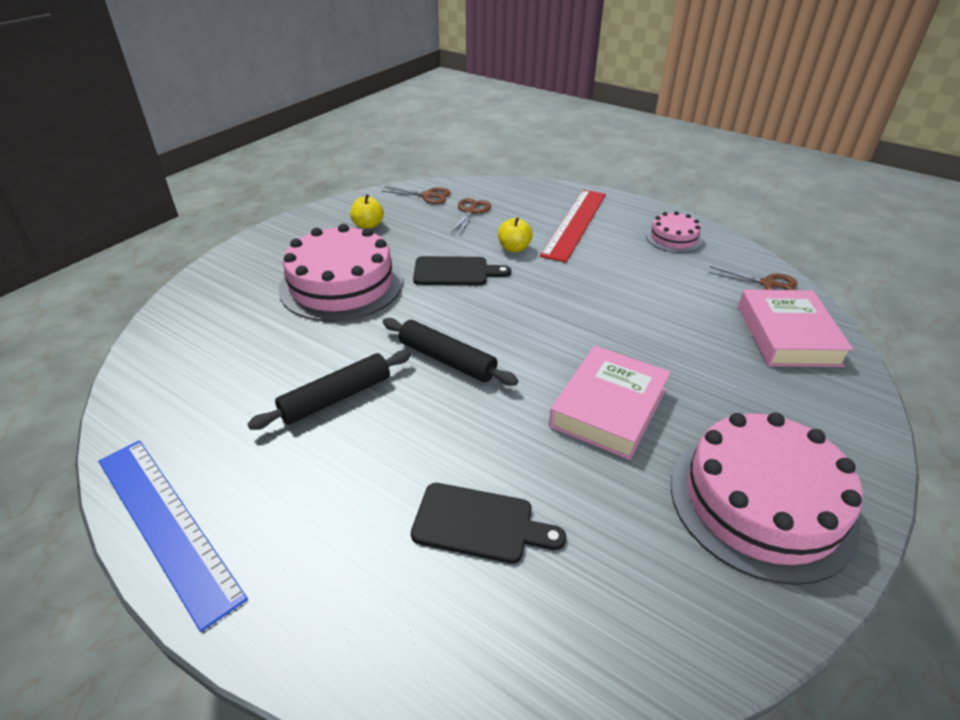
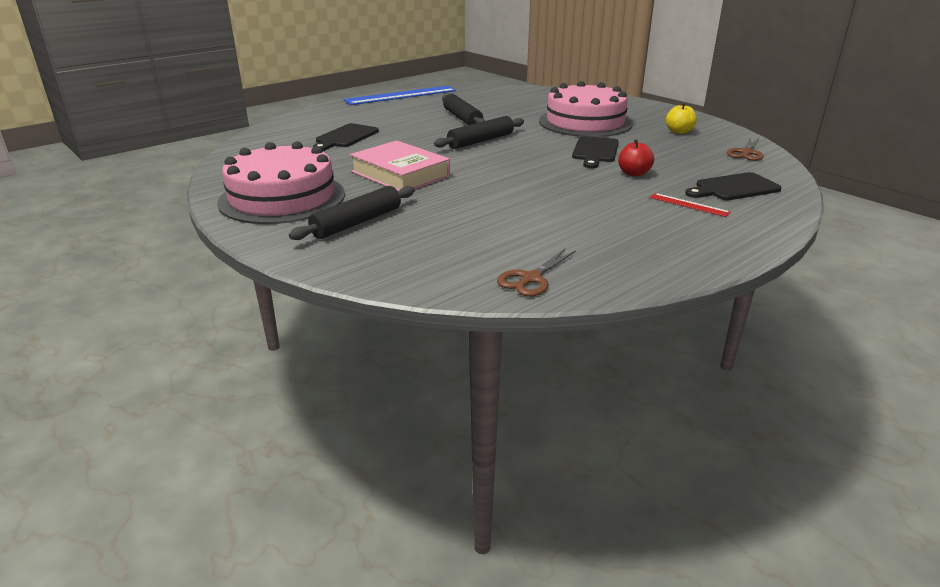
camera: 105 degrees right, 10 degrees down
brown scissors [451,198,491,234] -> none
yellow apple [498,217,533,252] -> red apple [618,139,654,177]
red ruler [540,190,606,263] -> red ruler [650,193,731,217], size x0.45
pink cake [646,211,702,253] -> none
pink book [738,290,853,367] -> none
none -> black rolling pin [289,186,415,240]
none -> black cutting board [685,172,782,200]

